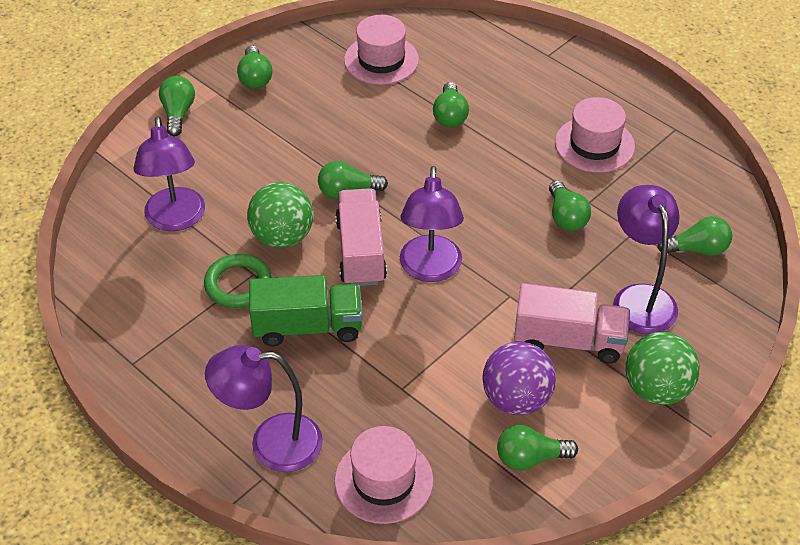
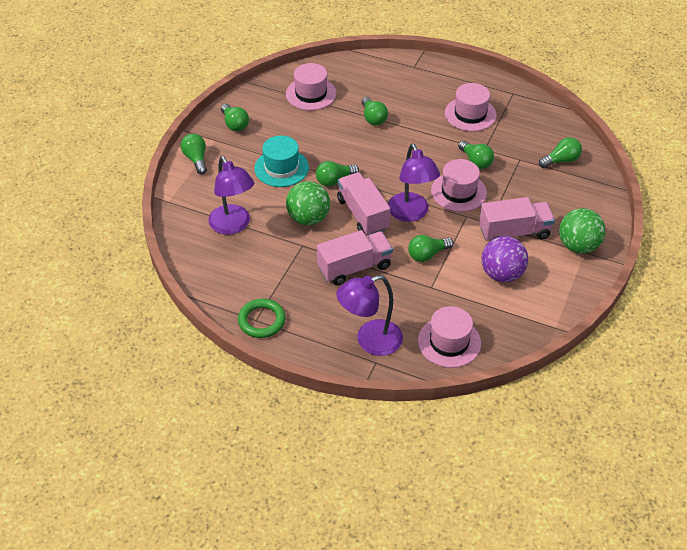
camera: 20 degrees left, 0 degrees up
green ring [204,254,271,308] -> green ring moved to [238,299,286,338]
green truck [249,275,362,346] -> pink truck [317,230,393,285]
green light bulb [497,425,578,470] -> green light bulb moved to [408,235,453,262]
purple lamp [613,185,680,334] -> none
none -> turquoise hat [254,136,309,187]
none -> pink hat [431,159,487,212]

